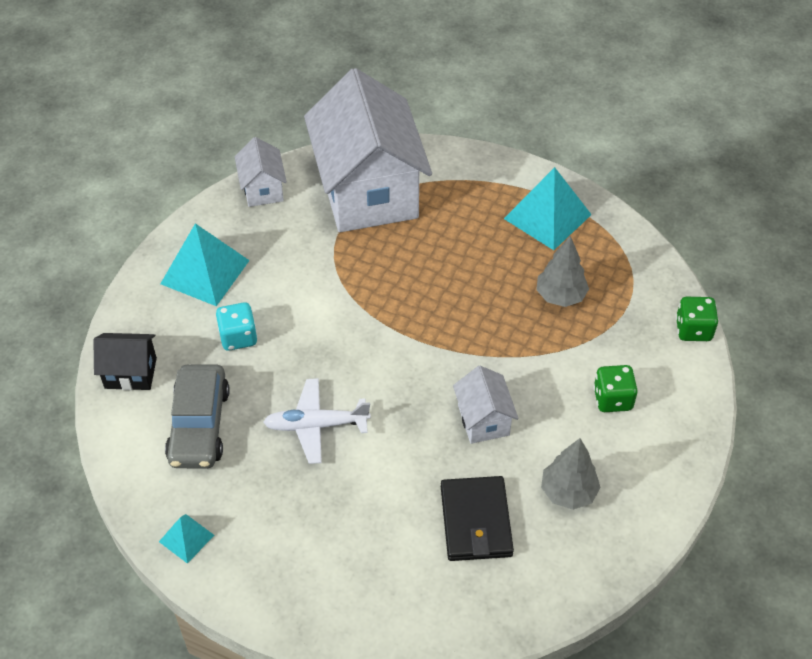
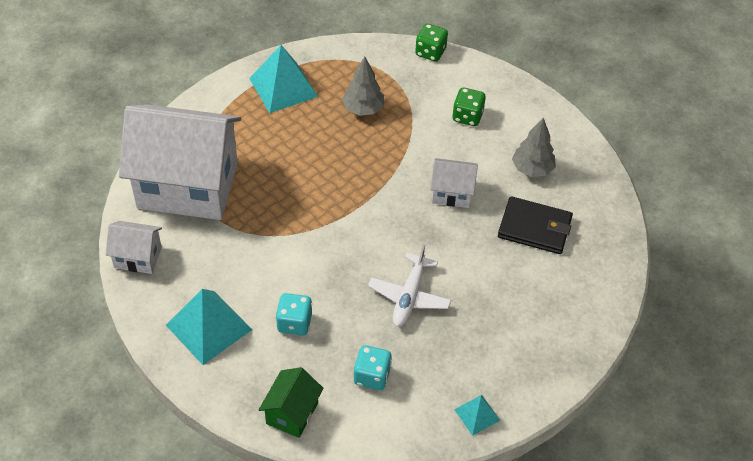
camera: 70 degrees left, 0 degrees up
black house [94,333,157,390] -> green house [259,367,324,438]
grey car [165,364,230,468] -> turquoise dice [354,345,392,390]

